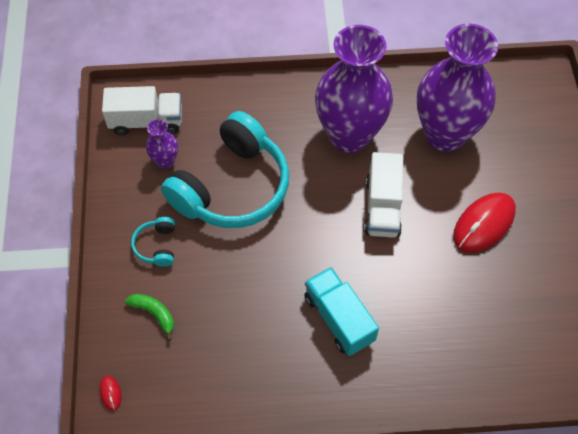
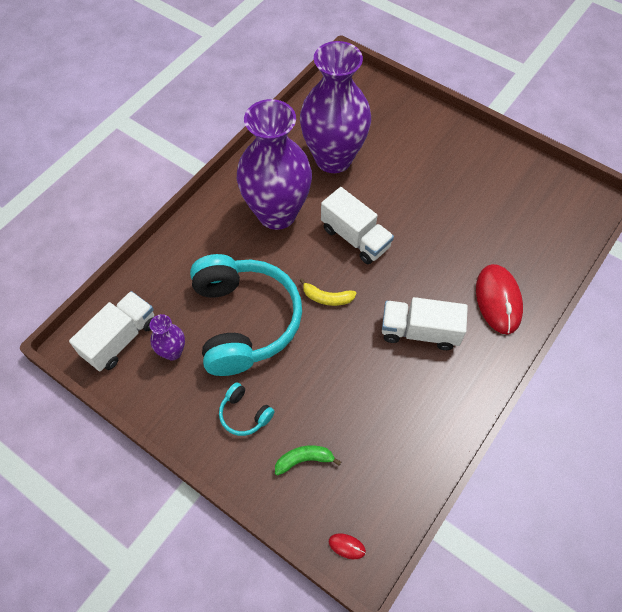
camera: 50 degrees left, 0 degrees up
turquoise truck [304,267,379,356] -> white truck [382,297,468,350]
red mouse [453,192,516,252] -> red mouse moved to [476,264,523,335]
none -> yellow banana [299,278,357,306]

